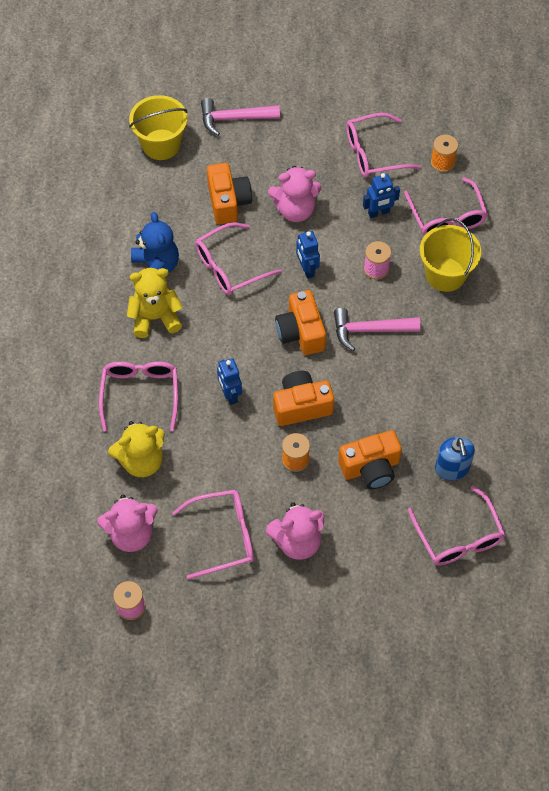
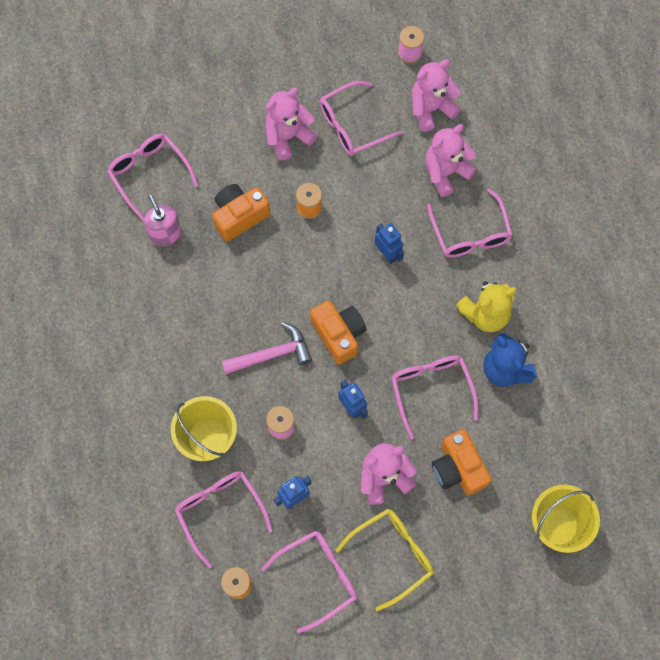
camera: 165 degrees right, 10 degrees up
yellow teddy bear [108,421,165,477] -> pink teddy bear [425,124,477,197]
pink glasses [195,222,282,295] -> pink glasses turned 60 degrees counterclockwise [391,355,478,439]
pink hammer [201,98,280,136] -> none
orange camera [273,371,334,426] -> none
blue soap dispenser [435,437,475,480] -> pink soap dispenser [144,194,182,246]
none -> yellow glasses [336,509,434,611]

